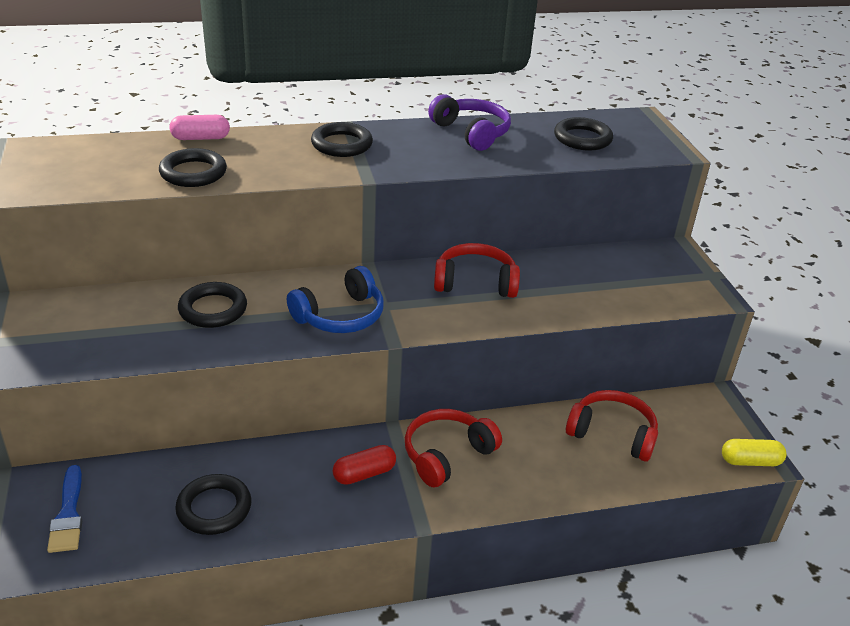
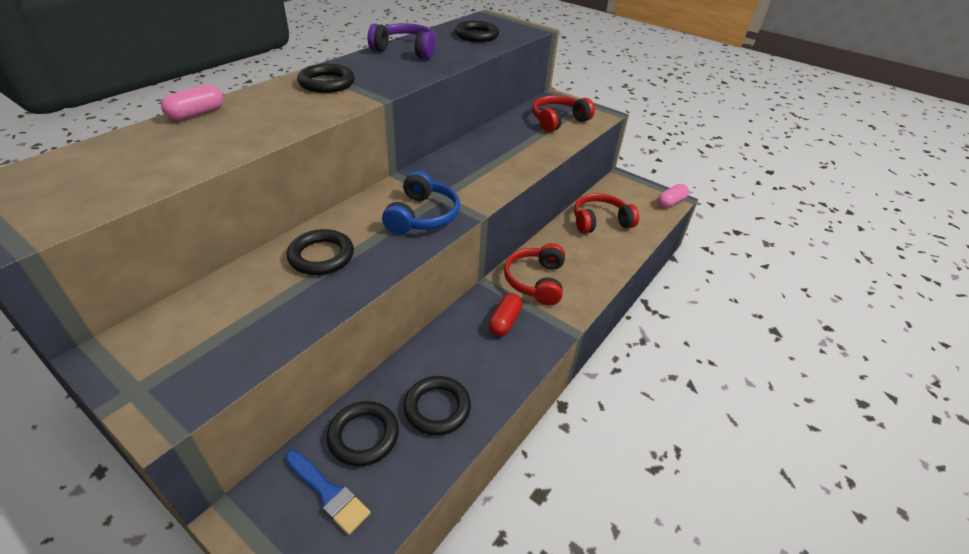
camera: 40 degrees left, 5 degrees up
black ring [159,148,227,187] -> black ring moved to [327,401,399,466]
red headphones [434,243,520,298] -> red headphones moved to [532,95,595,132]
yellow capsule [722,439,787,466] -> pink capsule [658,184,689,208]

